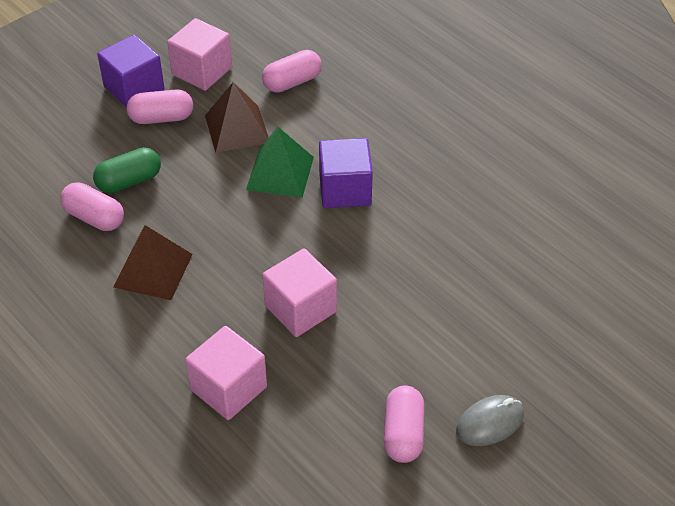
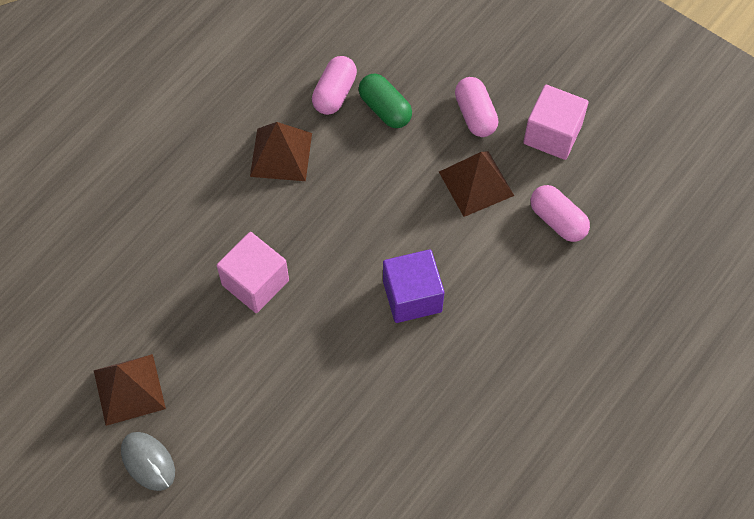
camera: 80 degrees right, 15 degrees up
purple cube [97,35,164,108] -> none
pink cube [185,326,267,420] -> none
green pyramid [246,127,314,198] -> none
pink capsule [384,386,425,463] -> brown pyramid [94,354,166,426]

